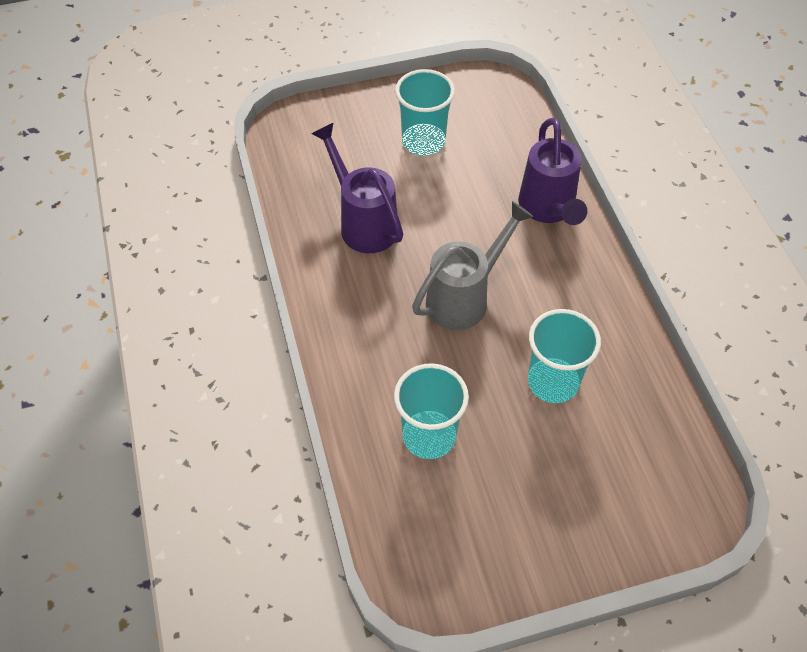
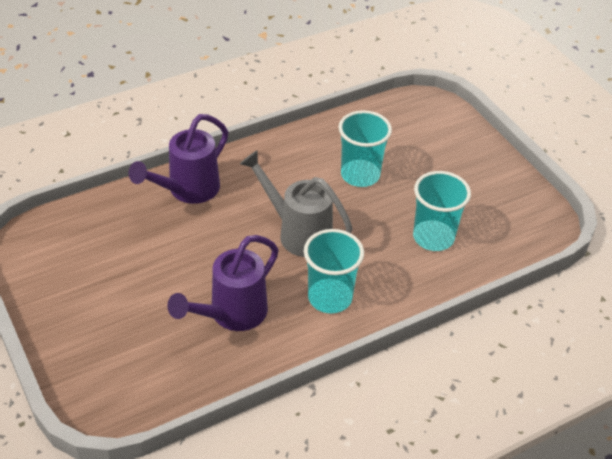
camera: 105 degrees left, 10 degrees down
turquoise cup [395,69,455,155] -> turquoise cup moved to [304,229,364,313]
purple watering can [518,118,587,225] -> purple watering can turned 150 degrees clockwise [129,114,228,204]

